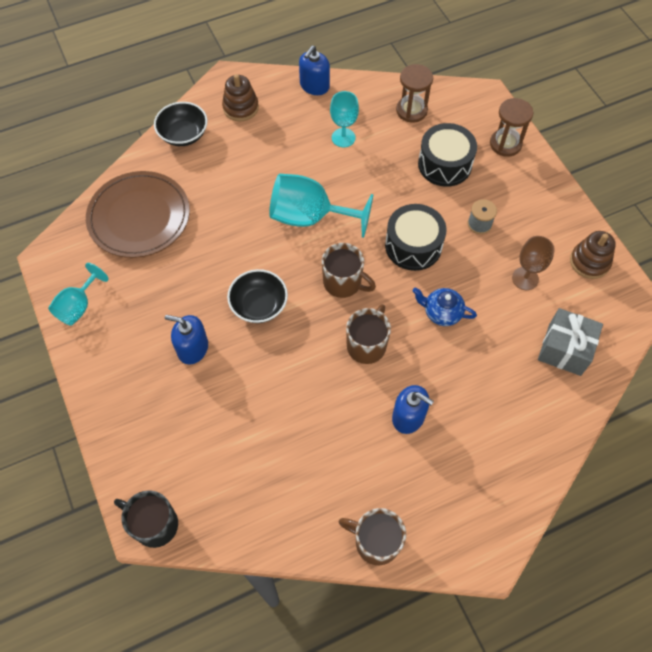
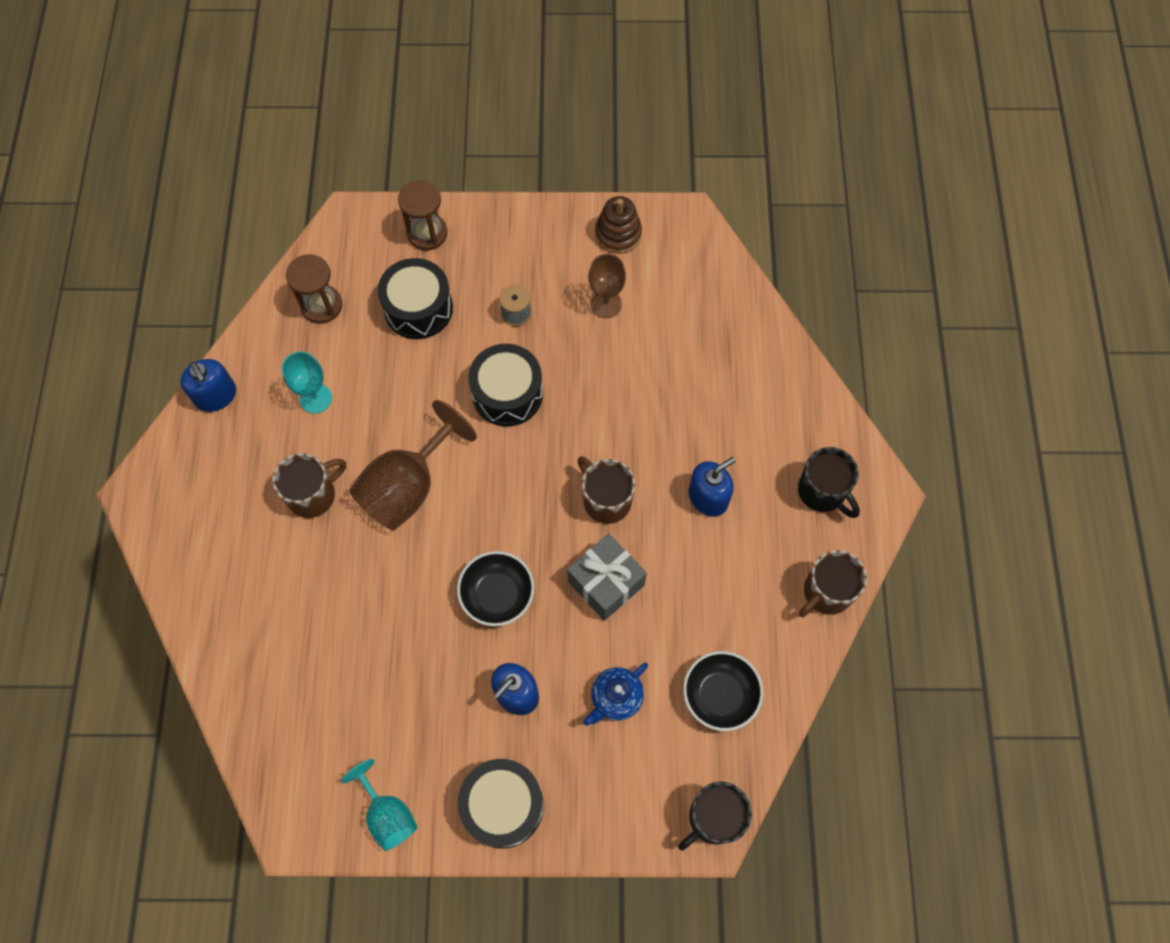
camera: 65 degrees left, 5 degrees up
brown plate [86,171,190,258] -> none
black bowl [154,102,208,146] -> black bowl moved to [683,651,763,731]
brown stacking toy [222,74,259,121] -> none
turquoise goblet [269,174,373,238] -> brown goblet [350,400,477,530]
brown mug [322,243,376,298] -> brown mug moved to [272,453,346,518]
blue teapot [413,288,477,326] -> blue teapot moved to [583,663,648,726]
grey gift [538,308,603,376] -> grey gift moved to [567,534,647,621]
none -> black drum [458,759,544,849]
none -> black mug [798,447,860,518]

